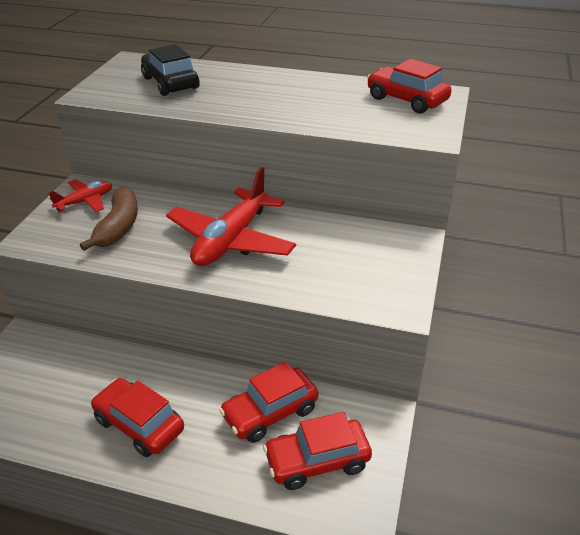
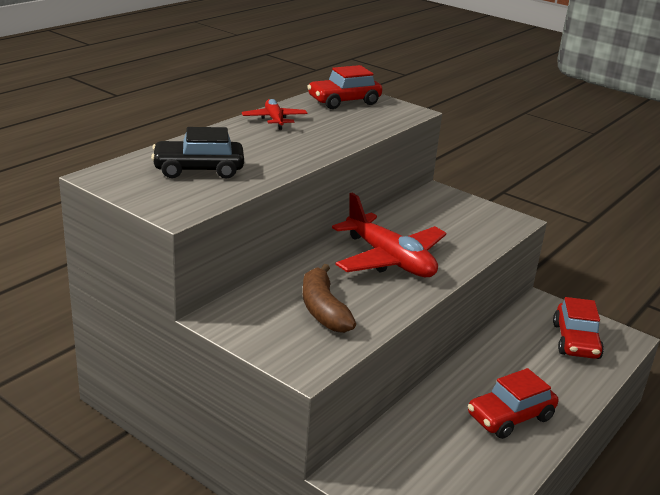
camera: 70 degrees left, 10 degrees down
red plane [48,180,112,212] -> red plane moved to [242,99,308,130]
brown banana [80,186,138,251] -> brown banana turned 135 degrees counterclockwise [303,264,356,333]
red car [219,362,319,443] -> none

